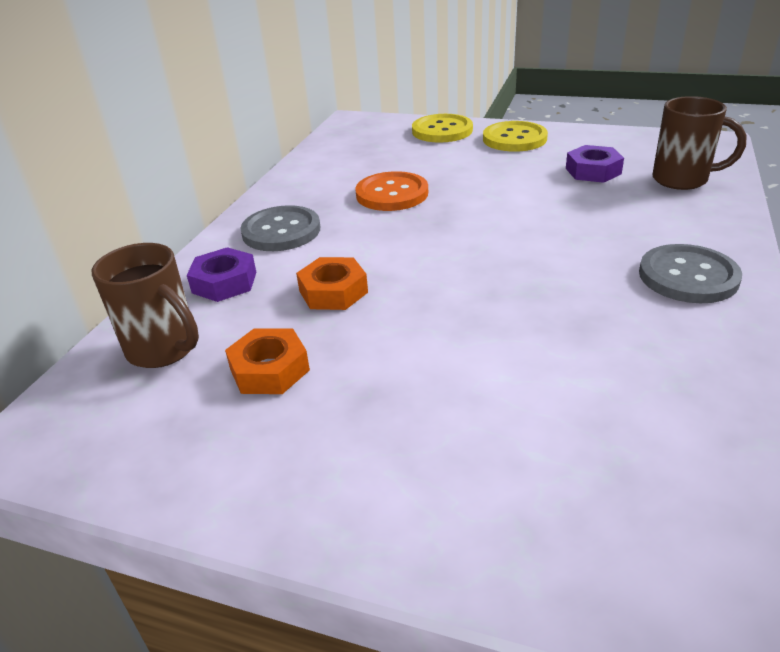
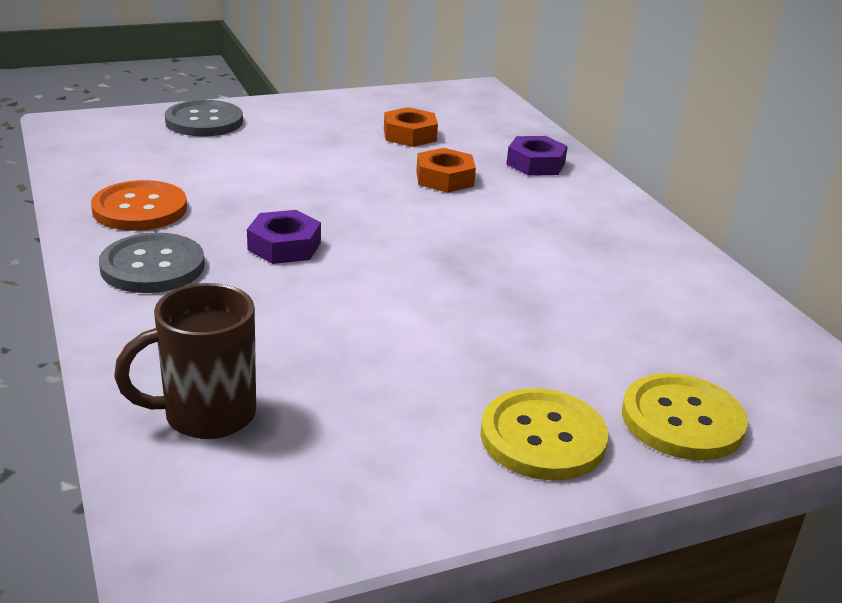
camera: 135 degrees right, 5 degrees down
brown mug [92,243,199,368] -> none
grey button [240,205,320,251] -> grey button moved to [165,100,243,137]
orange button [355,171,428,211] -> orange button moved to [91,180,187,231]
purple nut [566,145,624,183] -> purple nut moved to [247,210,321,264]

